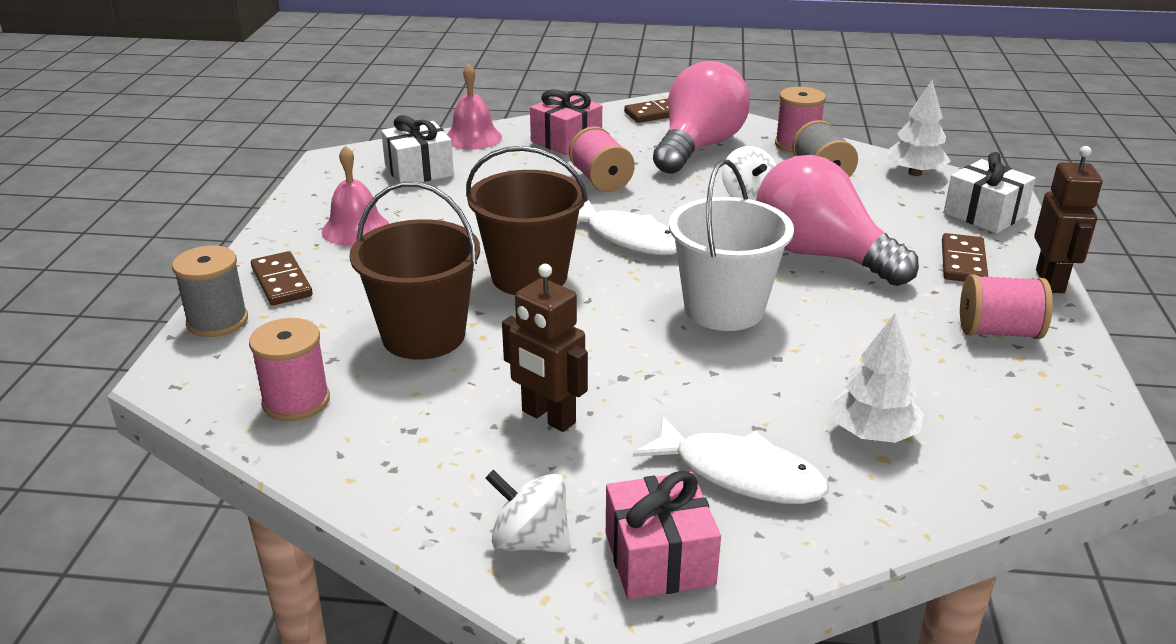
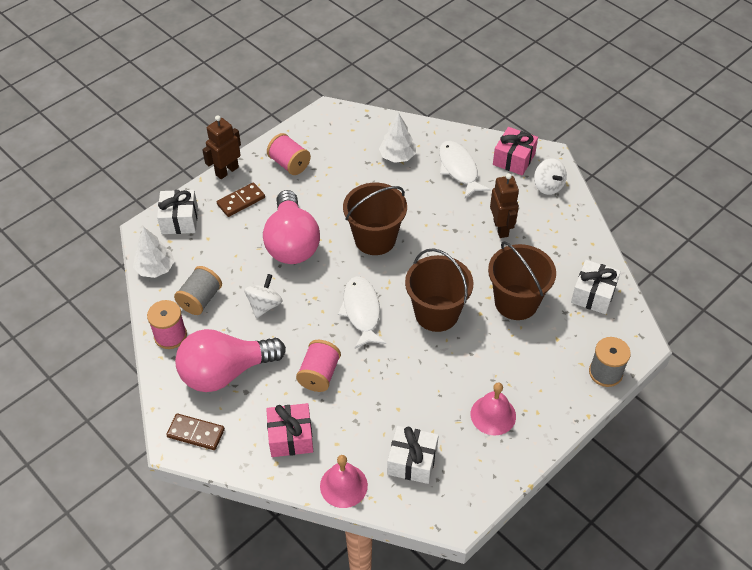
camera: 140 degrees left, 20 degrees up
pink spool [249,318,330,421] -> white gift [571,260,621,314]
brown domino [251,251,313,305] -> none
white bucket [669,159,794,331] -> brown bucket [343,183,407,255]

